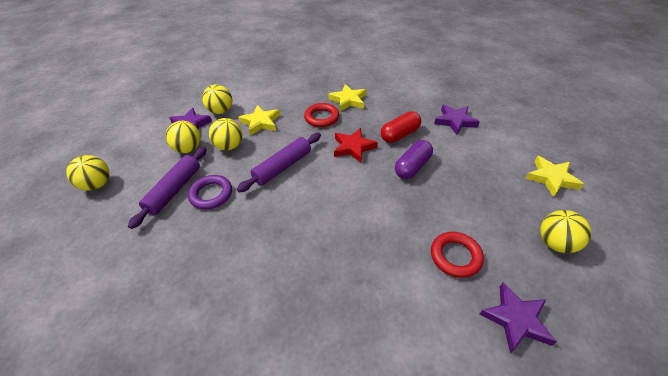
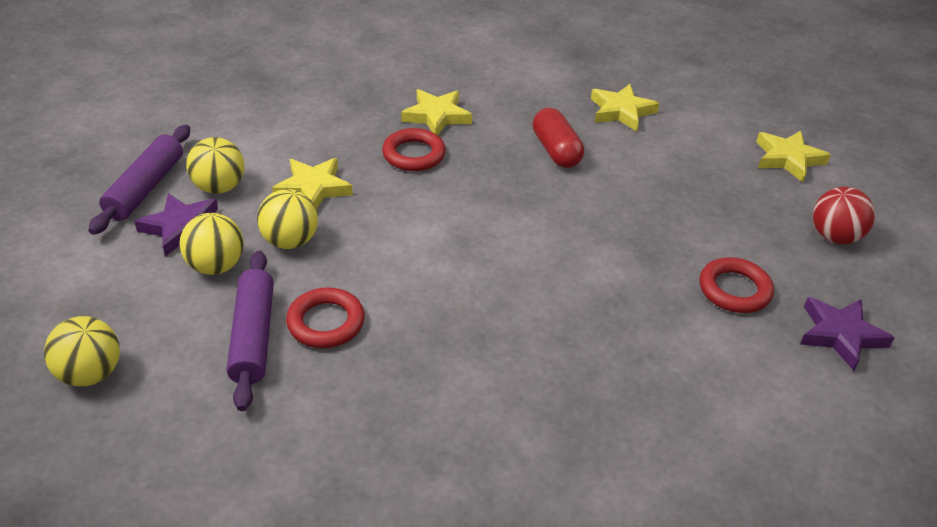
camera: 30 degrees left, 5 degrees down
purple ring [188,175,232,210] -> red ring [286,287,365,348]
purple rolling pin [237,133,321,193] -> purple rolling pin moved to [88,125,190,235]
red star [334,128,378,163] -> none
red capsule [381,111,421,143] -> red capsule turned 45 degrees counterclockwise [533,108,584,168]
purple capsule [395,140,433,179] -> none
purple star [434,104,480,135] -> yellow star [591,84,659,132]
yellow ball [540,210,592,253] -> red ball [813,187,875,244]

